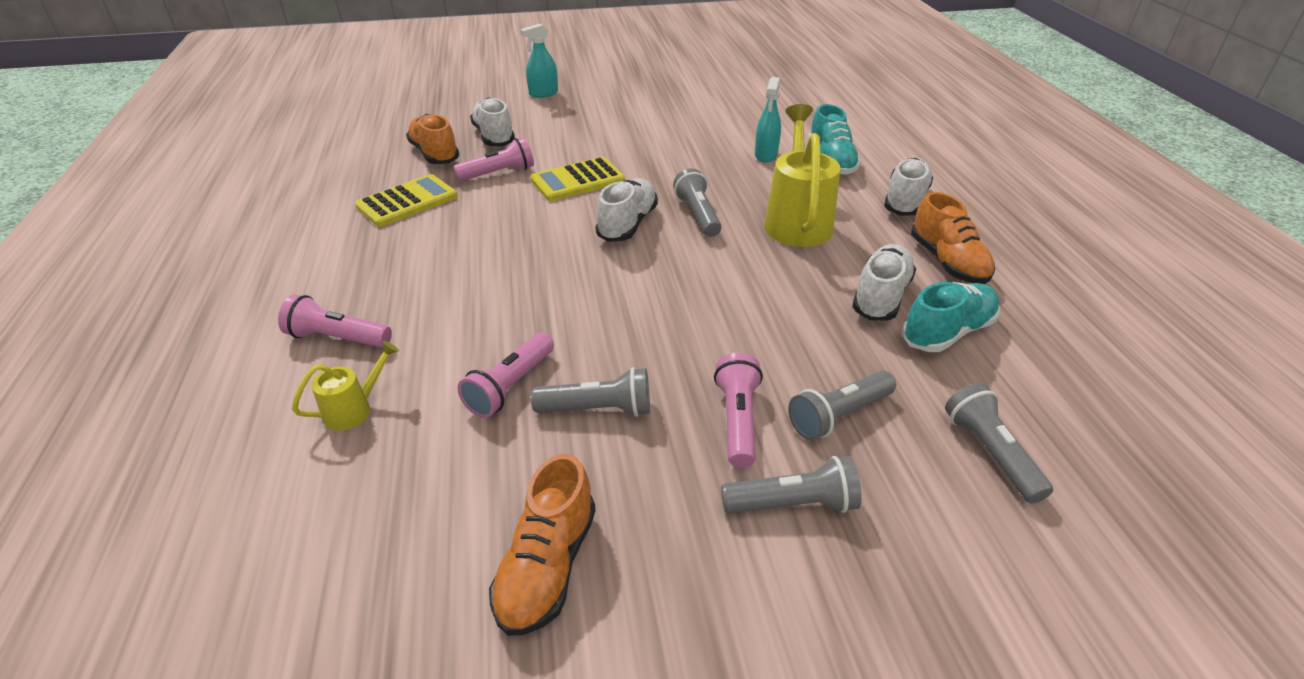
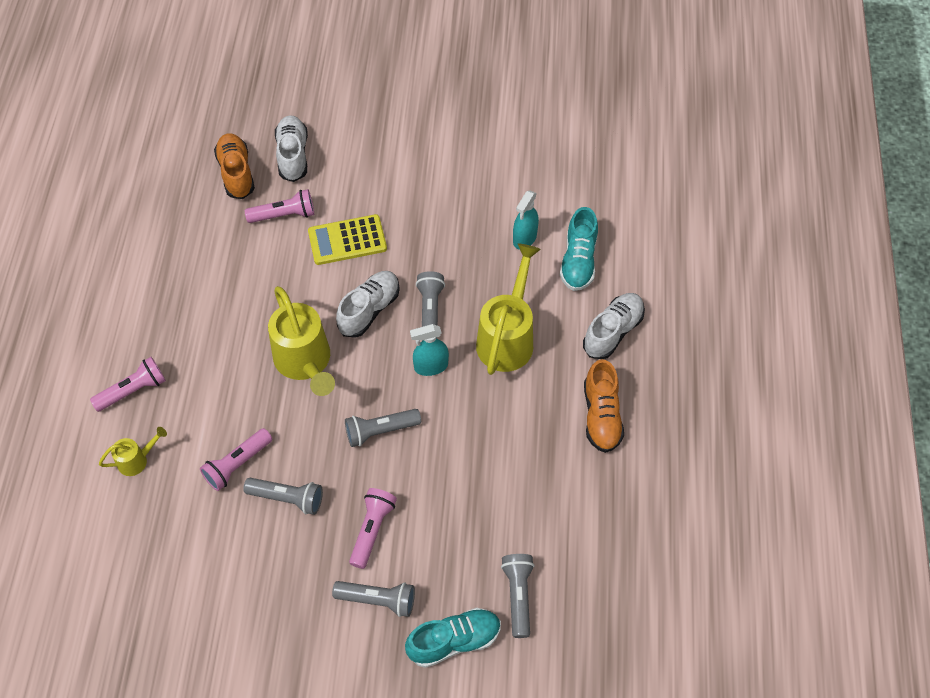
camera: 15 degrees right, 20 degrees up
pink flashlight [278,295,392,348] -> pink flashlight turned 120 degrees clockwise [90,357,166,412]
yellow calculator [355,174,458,227] -> none
orange shoe [489,454,596,636] -> none
turquoise spray bottle [520,24,558,98] -> turquoise spray bottle moved to [410,324,449,376]
grey flashlight [788,371,896,440] -> grey flashlight moved to [345,409,421,447]
white shoe [852,244,916,321] -> none
turquoise shoe [902,282,1000,352] -> turquoise shoe moved to [405,608,501,668]
none -> yellow watering can [268,286,335,396]

